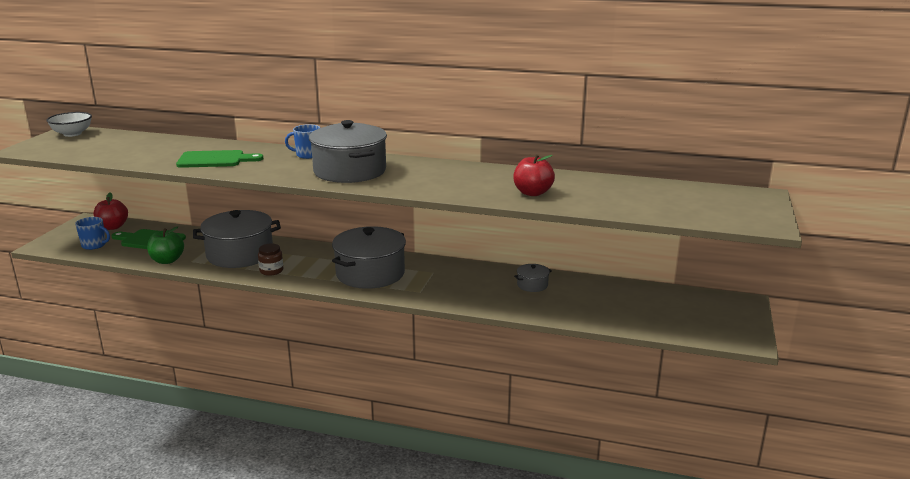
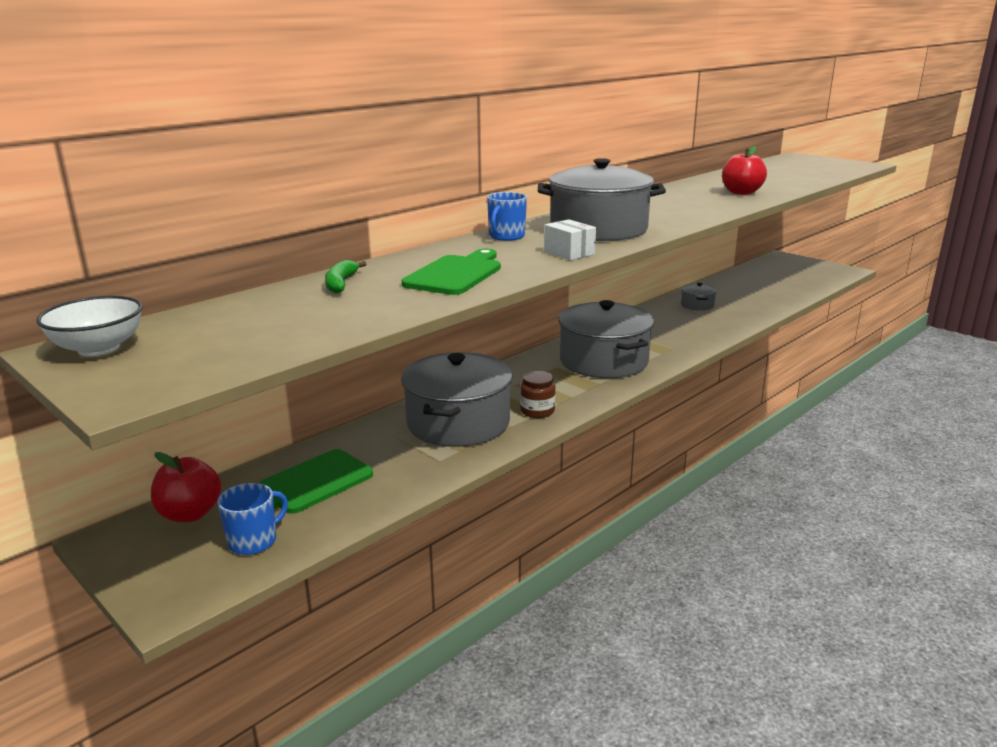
camera: 60 degrees left, 0 degrees up
green apple [147,226,184,264] -> none
none -> green banana [325,260,366,293]
none -> white box [544,219,596,261]

